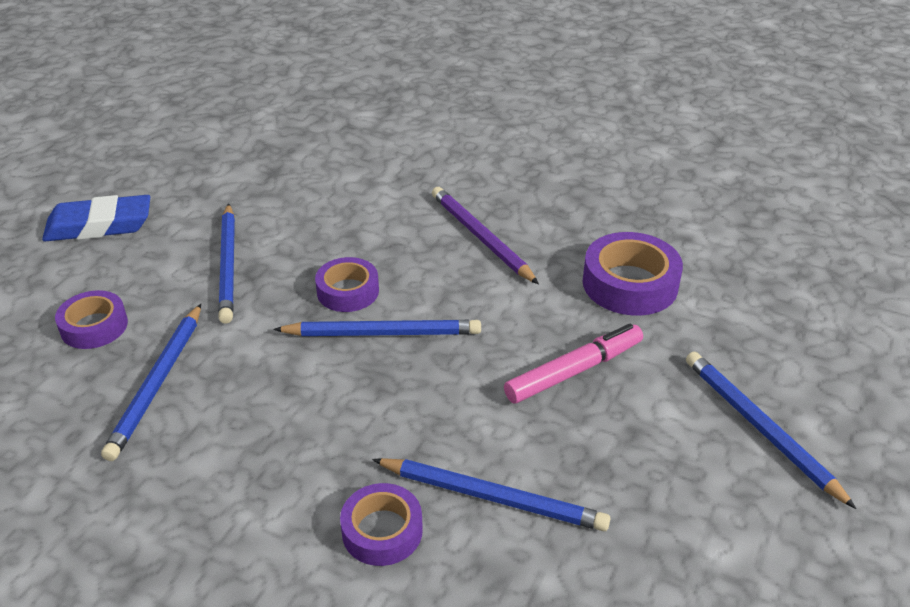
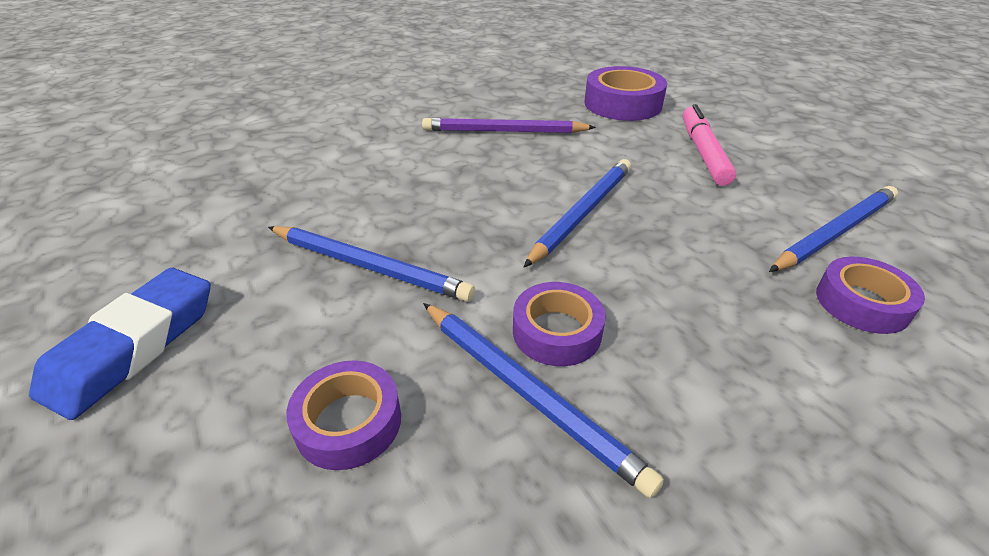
camera: 55 degrees left, 0 degrees up
purple tape [315,257,379,312] -> purple tape moved to [513,282,606,366]
blue pencil [686,351,856,509] -> none

